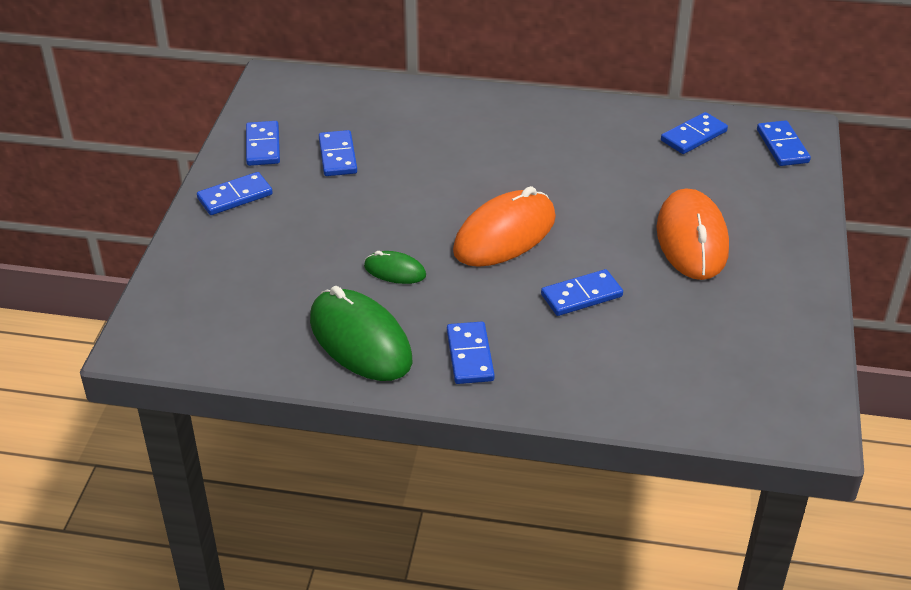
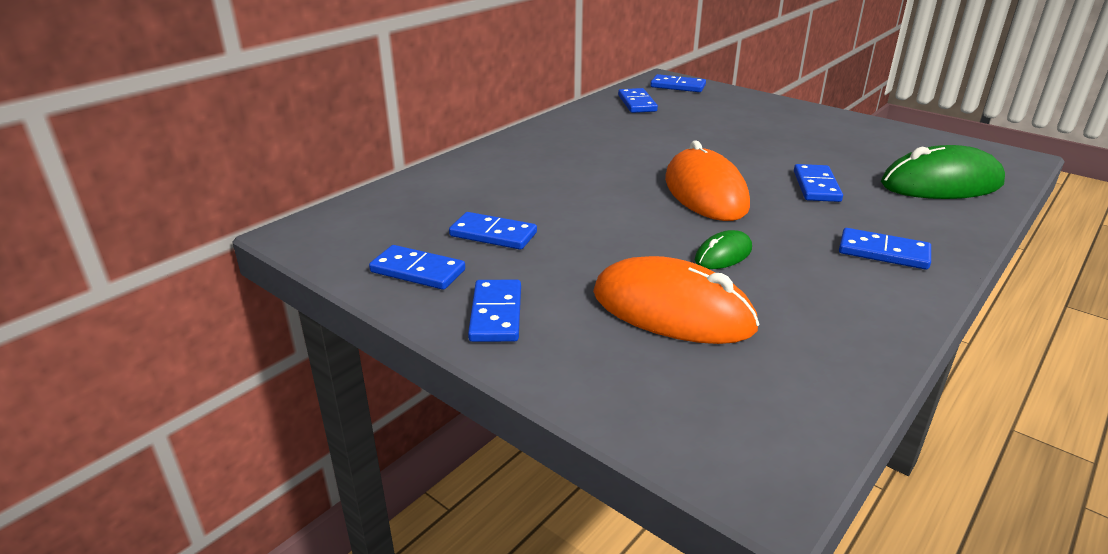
camera: 60 degrees left, 10 degrees down
green mouse [310,286,413,381] -> green mouse moved to [881,145,1005,199]
orange mouse [656,189,729,280] -> orange mouse moved to [593,256,760,344]

